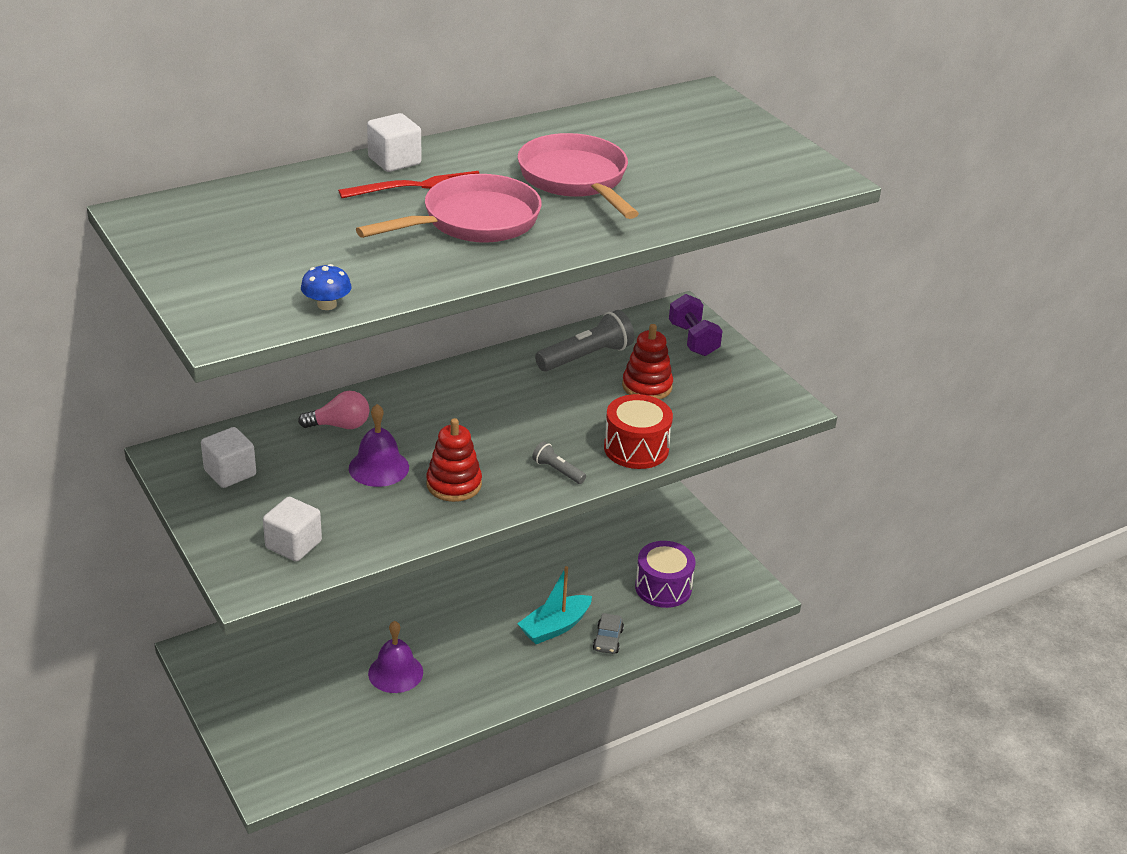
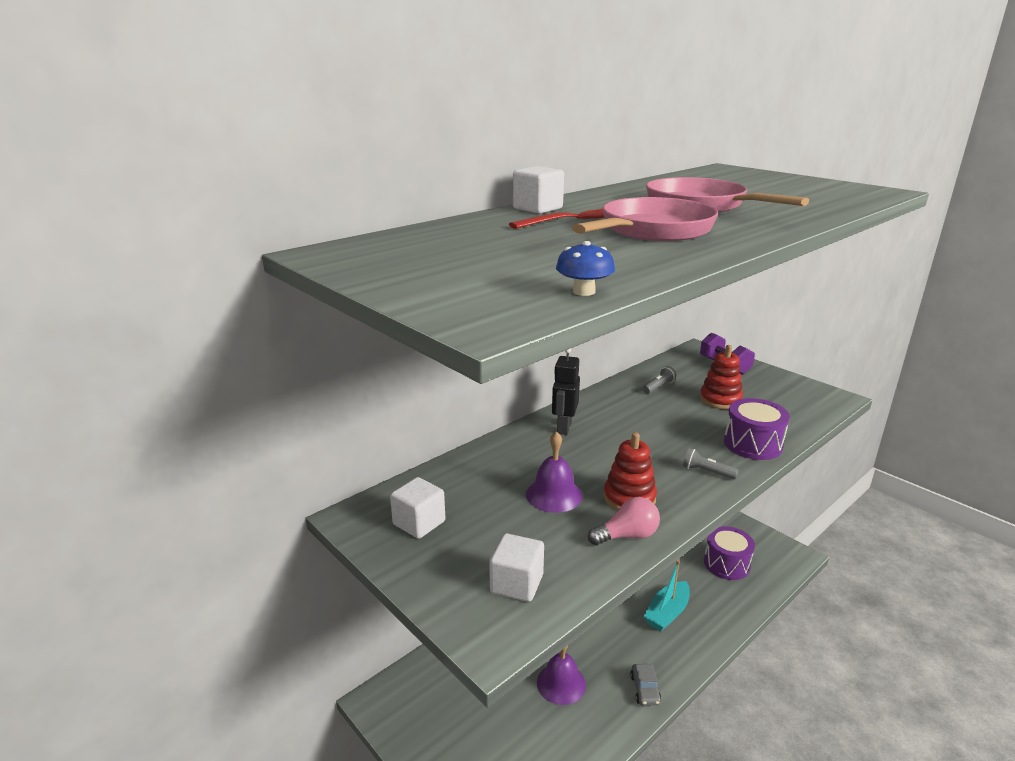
camera: 10 degrees left, 10 degrees down
pink light bulb [298,391,369,429] -> pink light bulb moved to [588,497,660,545]
grey flashlight [535,310,634,372] -> grey flashlight [643,366,677,394], size x0.52
grey car [593,613,624,654] -> grey car moved to [630,664,662,706]
red drum [604,394,673,469] -> purple drum [724,398,790,460]
none -> black robot [552,348,580,435]

